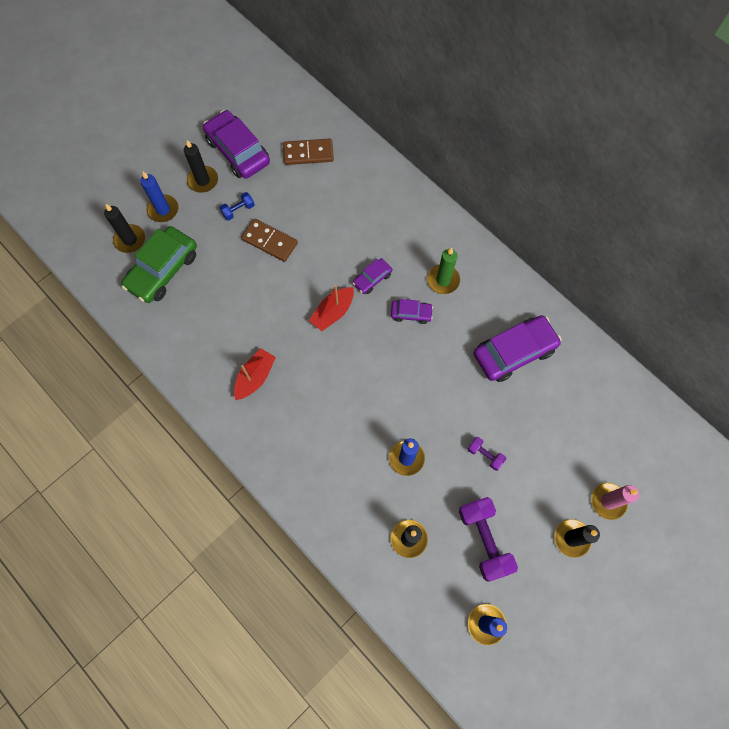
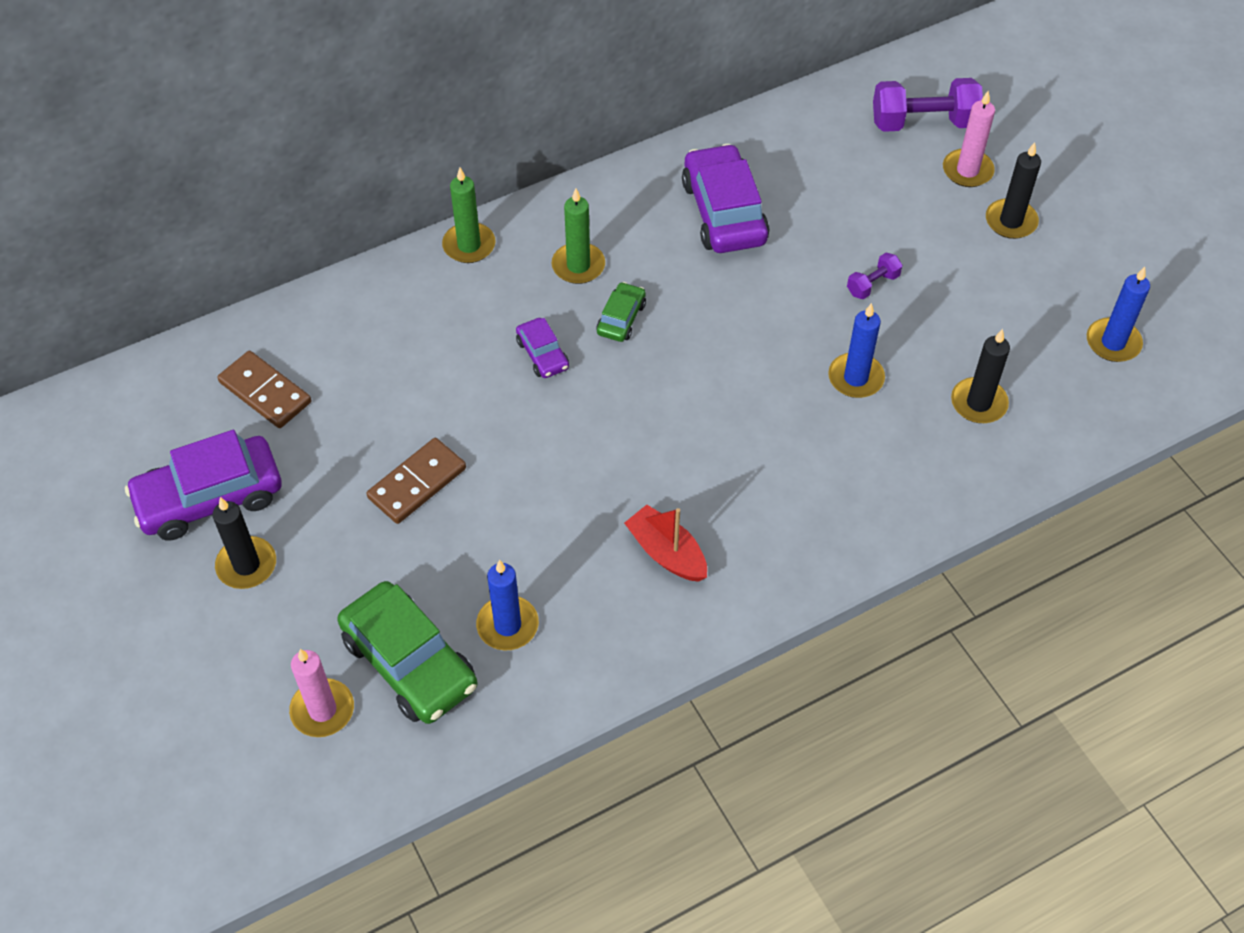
camera: 75 degrees left, 15 degrees down
black candle [104,204,145,253] -> pink candle [289,649,354,737]
blue candle [140,172,178,222] -> blue candle moved to [476,560,539,650]
blue dumbbell [220,192,255,221] -> none
brown domino [283,139,334,165] -> brown domino turned 60 degrees counterclockwise [217,351,311,428]
red boat [309,285,354,331] -> none
purple car [391,299,433,324] -> green car [596,282,646,342]
purple dumbbell [459,497,518,582] -> purple dumbbell moved to [873,78,983,132]
none -> green candle [442,168,496,263]

